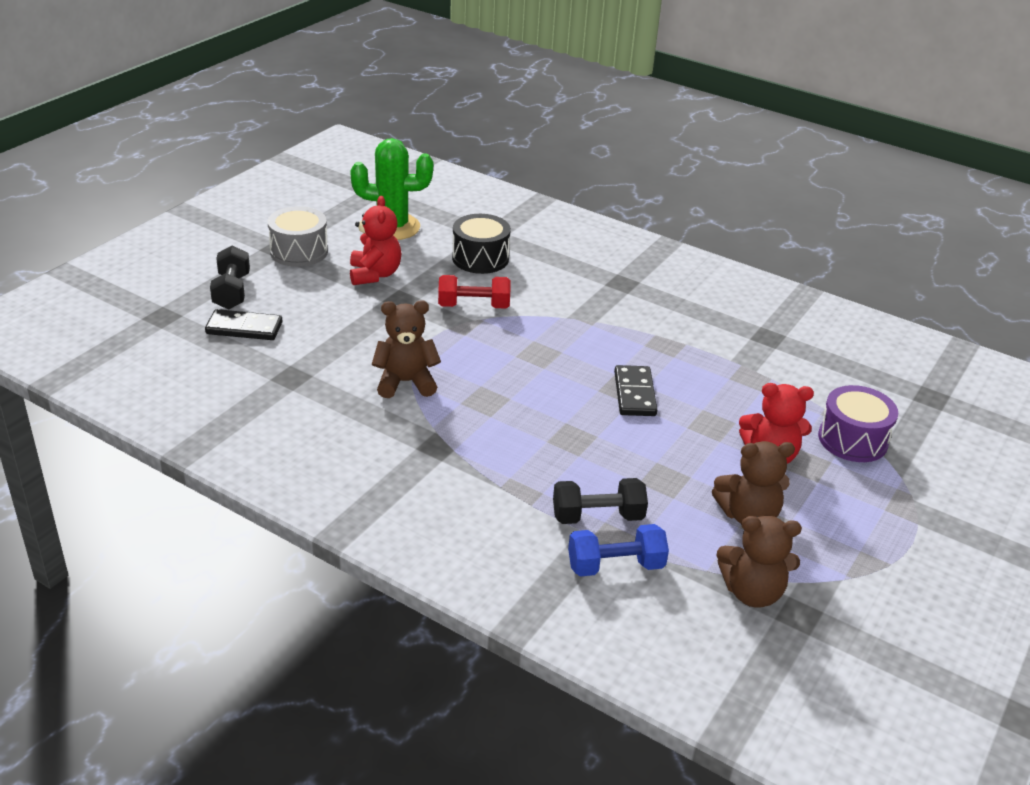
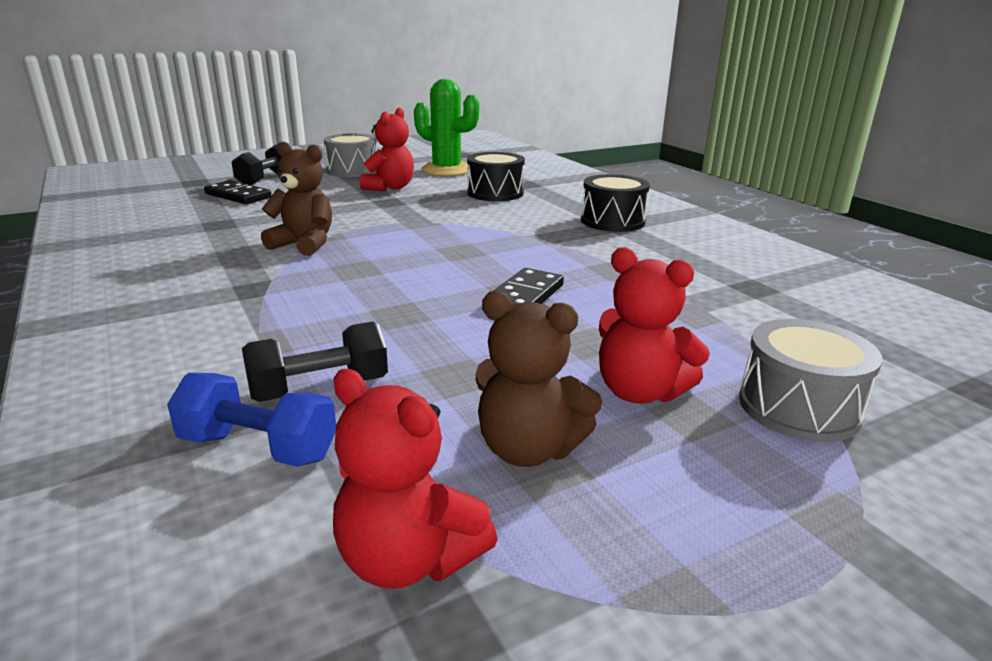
camera: 30 degrees right, 10 degrees down
red dumbbell [438,275,511,309] -> none
black dumbbell [553,478,648,524] -> black dumbbell turned 45 degrees counterclockwise [242,322,388,402]
brown teddy bear [717,516,802,608] -> red teddy bear [333,369,498,589]
purple drum [818,385,898,462] -> grey drum [739,319,882,442]
none -> black drum [581,174,650,232]

